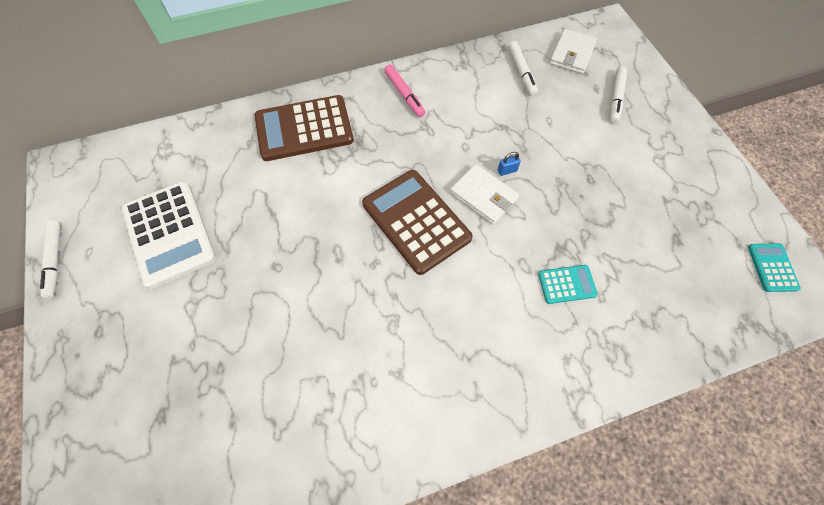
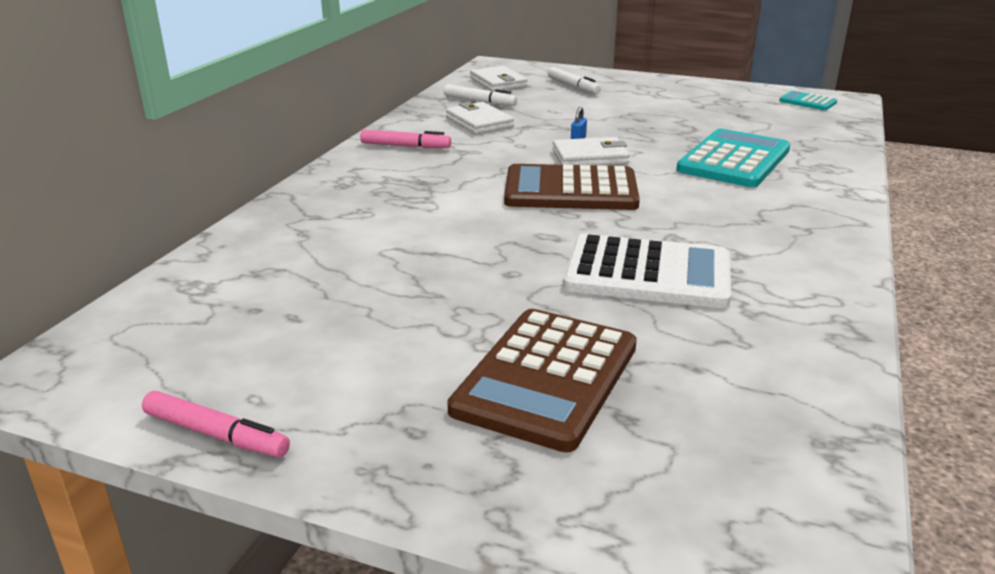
camera: 50 degrees left, 35 degrees down
white marker [40,220,61,298] -> pink marker [142,391,290,457]
white calculator [121,181,216,289] -> white calculator moved to [563,234,731,308]
brown calculator [255,95,354,161] -> brown calculator moved to [447,309,637,452]
turquoise calculator [538,265,598,304] -> turquoise calculator [676,129,790,187], size x2.08
none -> white wallet [446,102,514,134]

